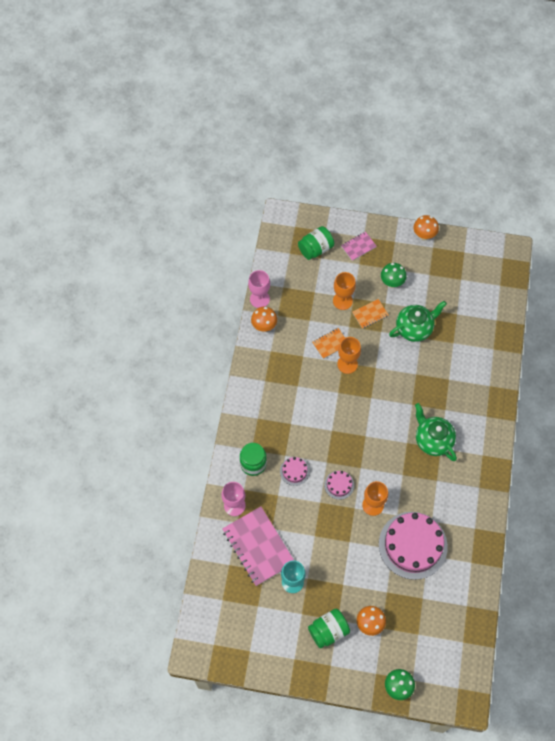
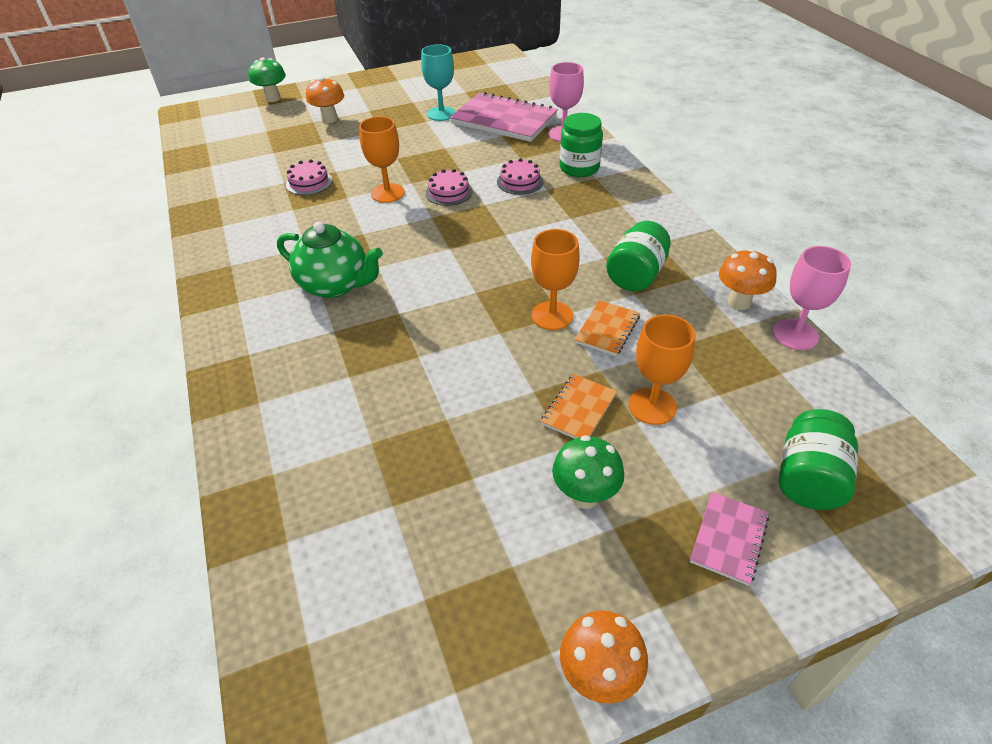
camera: 150 degrees right, 20 degrees down
green jar [308,609,350,649] -> green jar moved to [606,221,671,292]
pink cake [379,512,448,580] -> pink cake [286,159,333,195], size x0.45
green teapot [389,301,447,342] -> none

